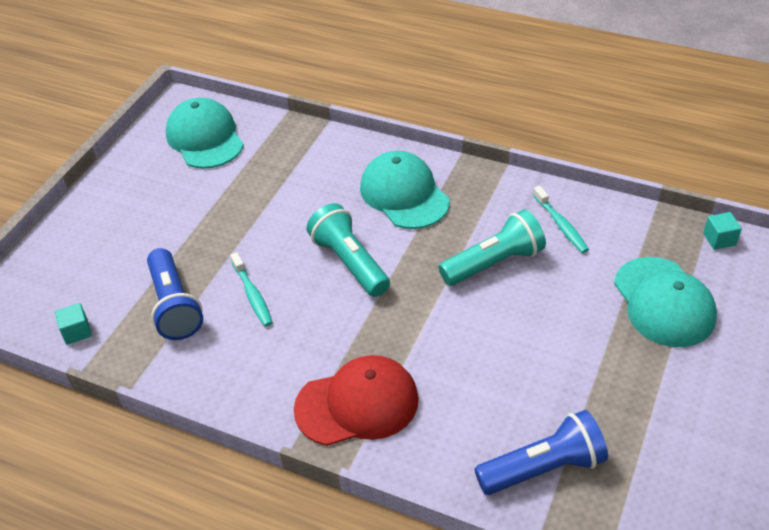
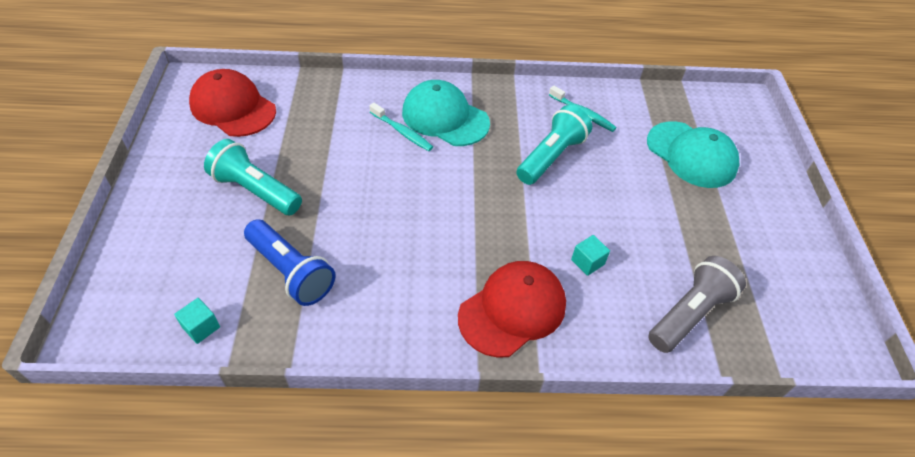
camera: 30 degrees left, 5 degrees up
turquoise cap [166,98,244,169] -> red cap [189,69,276,137]
turquoise toothbrush [230,252,273,327] -> turquoise toothbrush moved to [370,103,433,151]
turquoise flashlight [307,203,390,297] -> turquoise flashlight moved to [204,139,302,215]
blue flashlight [474,410,608,495] -> grey flashlight [648,256,746,353]
turquoise cube [703,212,742,250] -> turquoise cube moved to [571,235,610,276]

